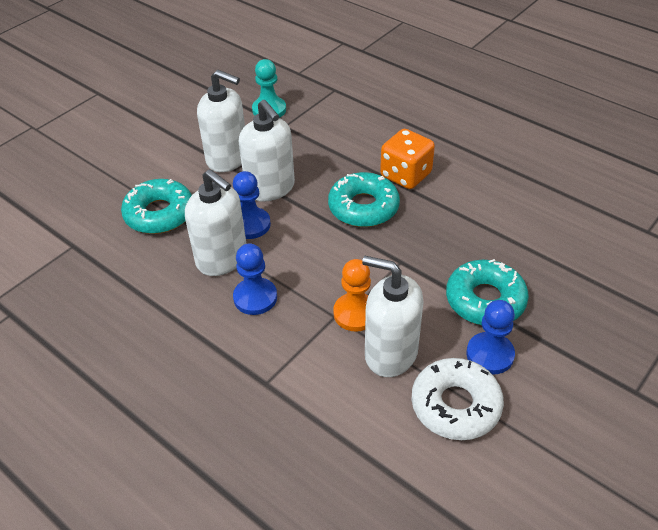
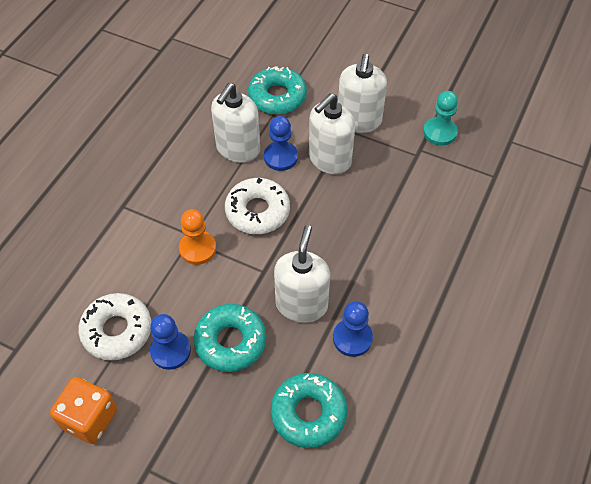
camera: 75 degrees right, 10 degrees up
blue pawn [233,243,277,315] -> blue pawn moved to [333,301,373,357]
turquoise donut [328,172,400,227] -> turquoise donut moved to [271,373,347,448]
white soap dispenser [362,256,424,377] -> white soap dispenser moved to [274,225,330,323]
orange dice [380,129,435,189] -> orange dice moved to [50,377,117,444]
none -> white donut [225,178,290,234]

